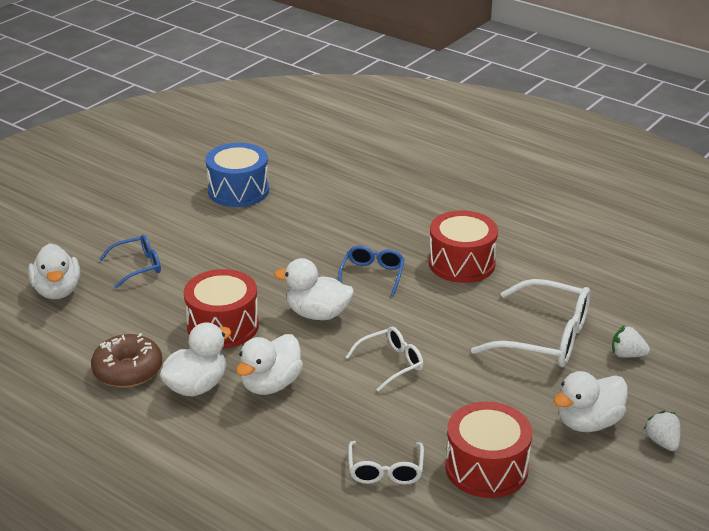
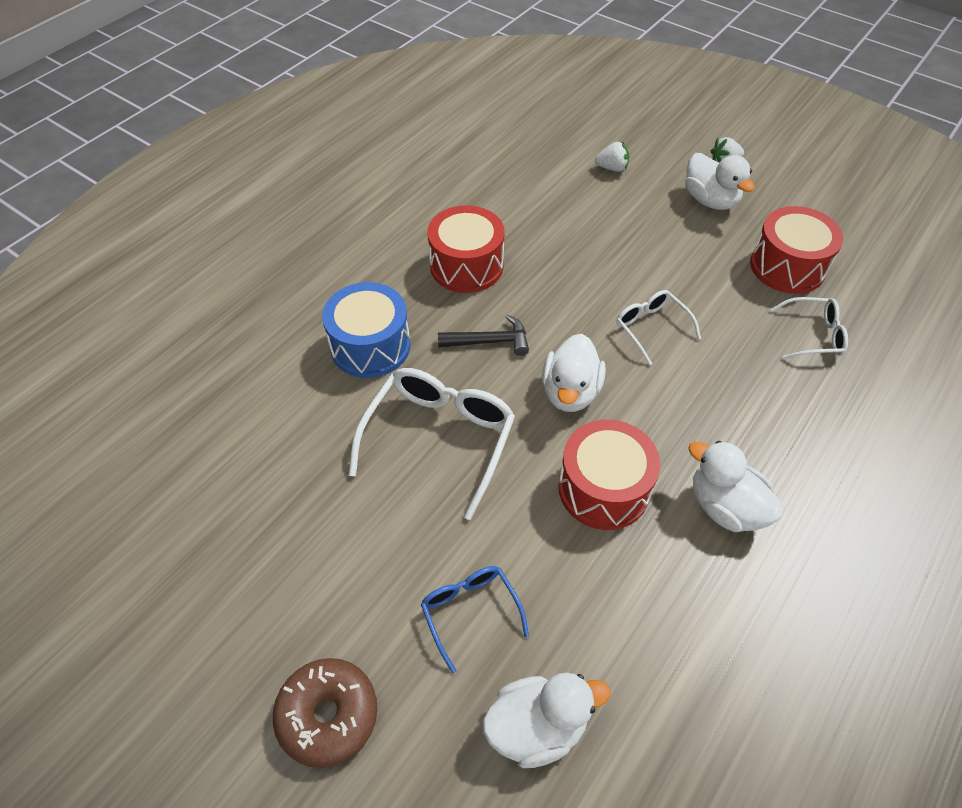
camera: 90 degrees left, 20 degrees up
brown donut [91,333,162,388] -> brown donut moved to [273,658,377,768]
blue drum [205,143,269,207] -> blue drum moved to [322,282,410,378]
white duck [236,334,303,395] -> none
blue glasses [338,246,405,296] -> black hammer [438,315,529,356]
white glasses [471,279,590,367] -> white glasses moved to [349,368,515,520]
white strawberry [612,326,650,358] -> white strawberry turned 105 degrees counterclockwise [595,142,629,172]

